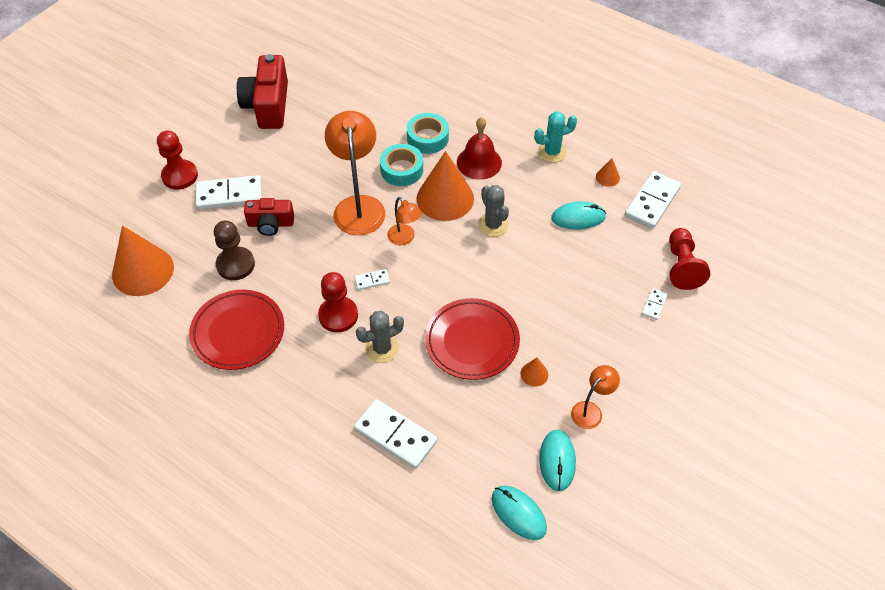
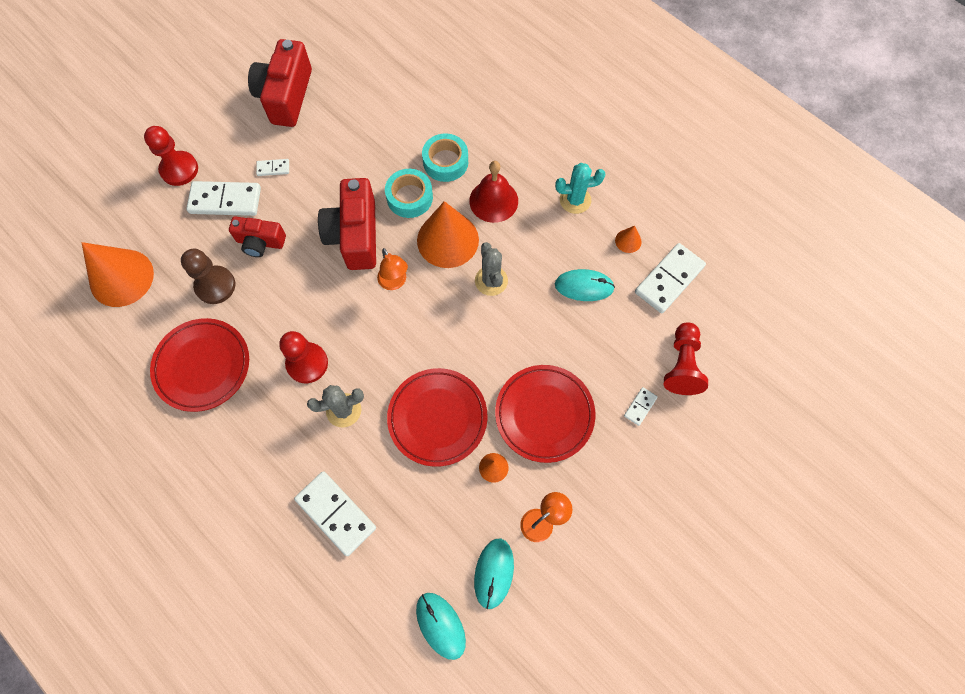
camera: 10 degrees right, 15 degrees up
orange lamp [325,111,385,235] -> red camera [318,178,376,270]
white domino [354,269,390,290] -> white domino moved to [256,159,289,176]
none -> red plate [495,365,595,463]

